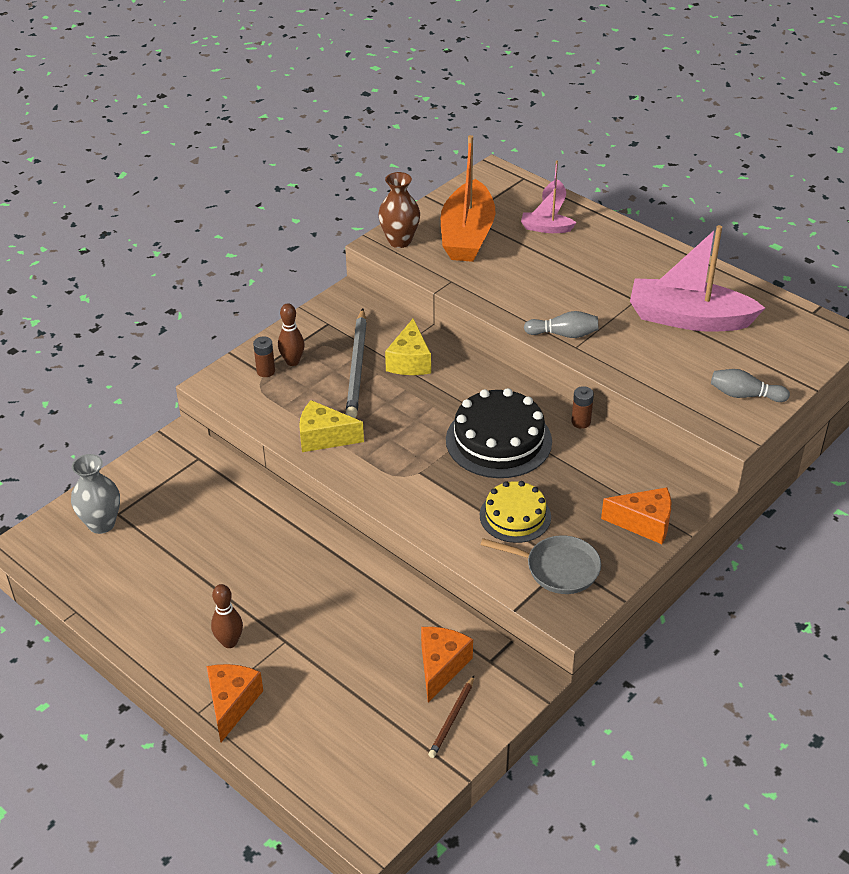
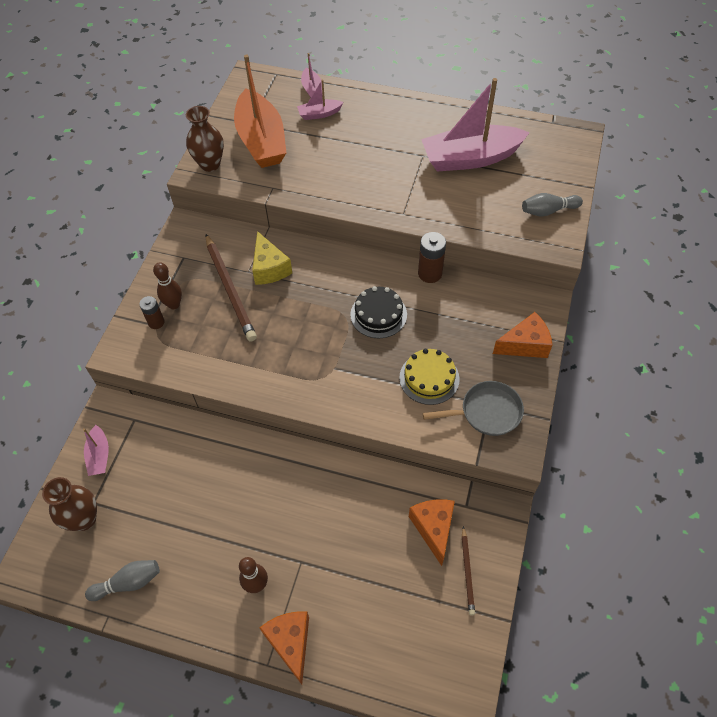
camera: 25 degrees left, 15 degrees up
grey vase [71,454,120,534] -> brown vase [42,477,97,531]
yellow cheese [299,400,364,452] -> none
grey pencil [346,309,367,418] -> brown pencil [206,234,257,342]
black cake [446,388,552,478] -> black cake [350,286,407,338], size x0.64
grey bowling pin [524,311,598,338] -> grey bowling pin moved to [85,560,160,601]
brown battery [571,386,594,429] -> brown battery [418,232,446,283], size x1.52
none -> pink boat [83,425,109,476]

